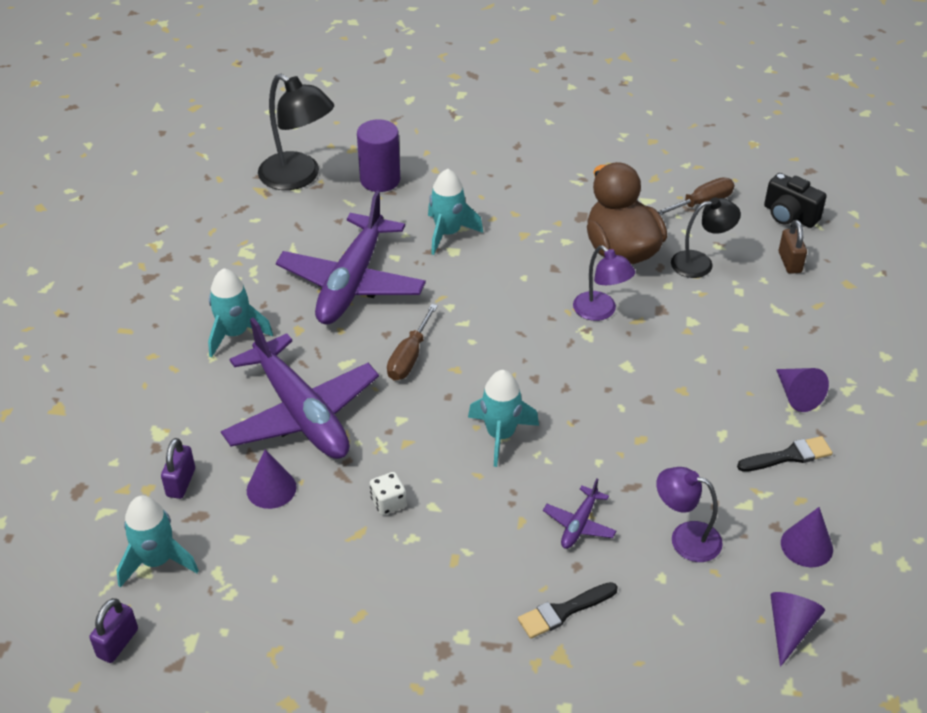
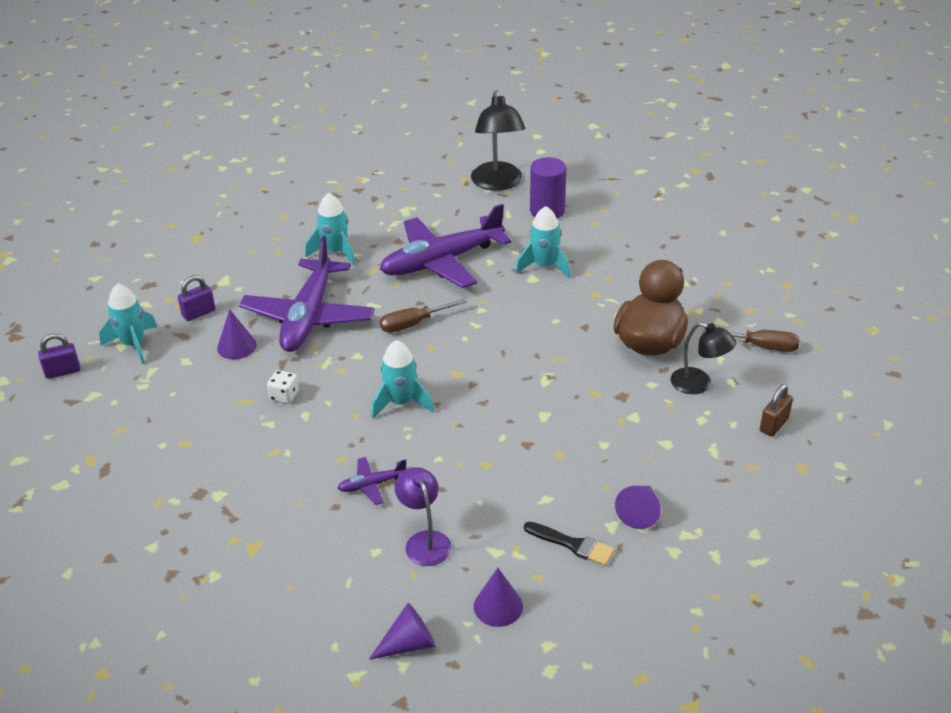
camera: 45 degrees right, 5 degrees down
black brush [518,582,618,639] -> none
purple lamp [573,245,635,321] -> none
black camera [764,173,827,228] -> none

